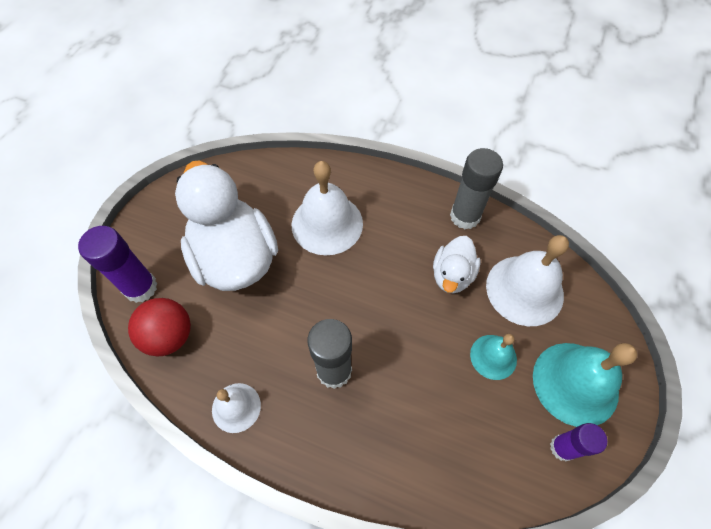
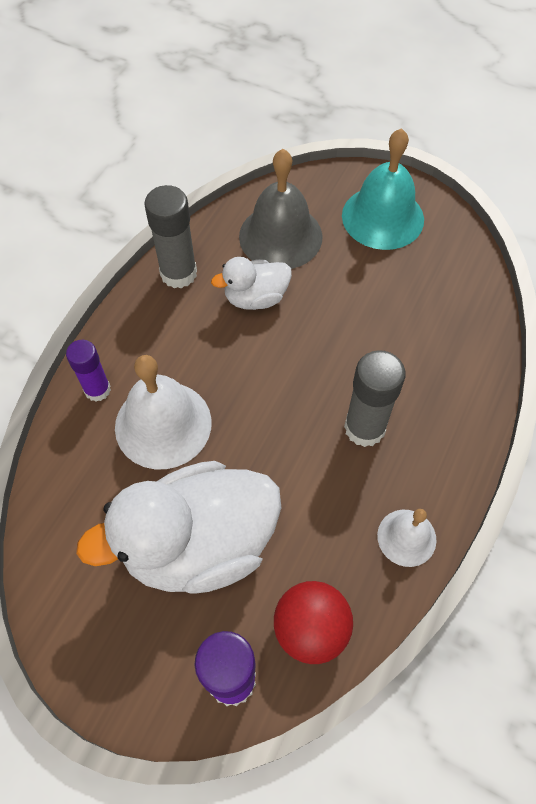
camera: 85 degrees left, 0 degrees up
white duck [433,236,481,293] -> white duck turned 135 degrees clockwise [211,257,292,310]
turquoise bell [470,334,517,380] -> none
white bell [486,235,569,326] -> grey bell [239,149,322,269]
purple glue stick [550,423,607,461] -> purple glue stick moved to [66,340,111,402]

